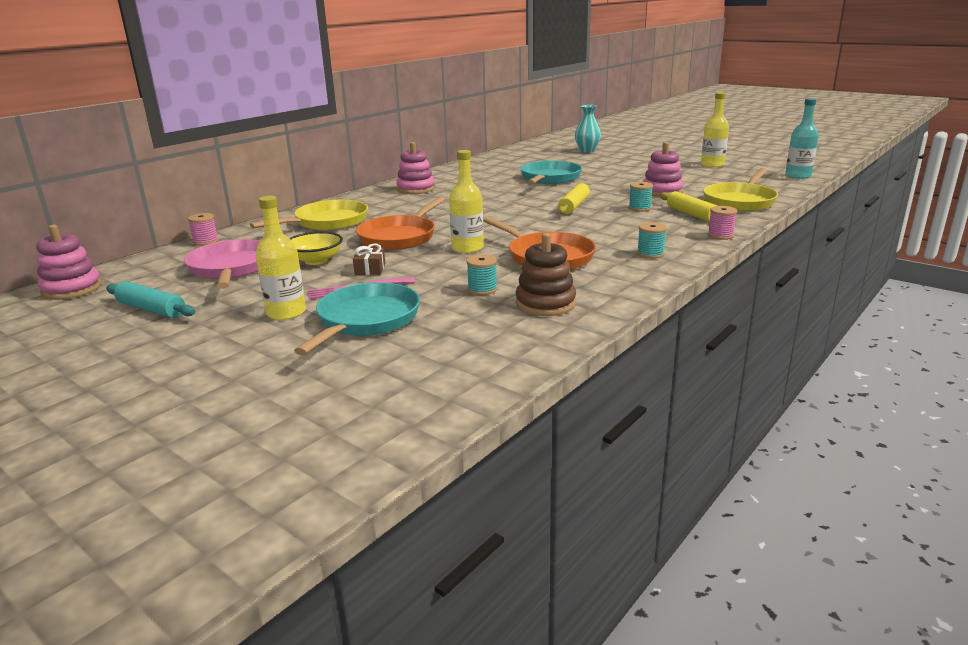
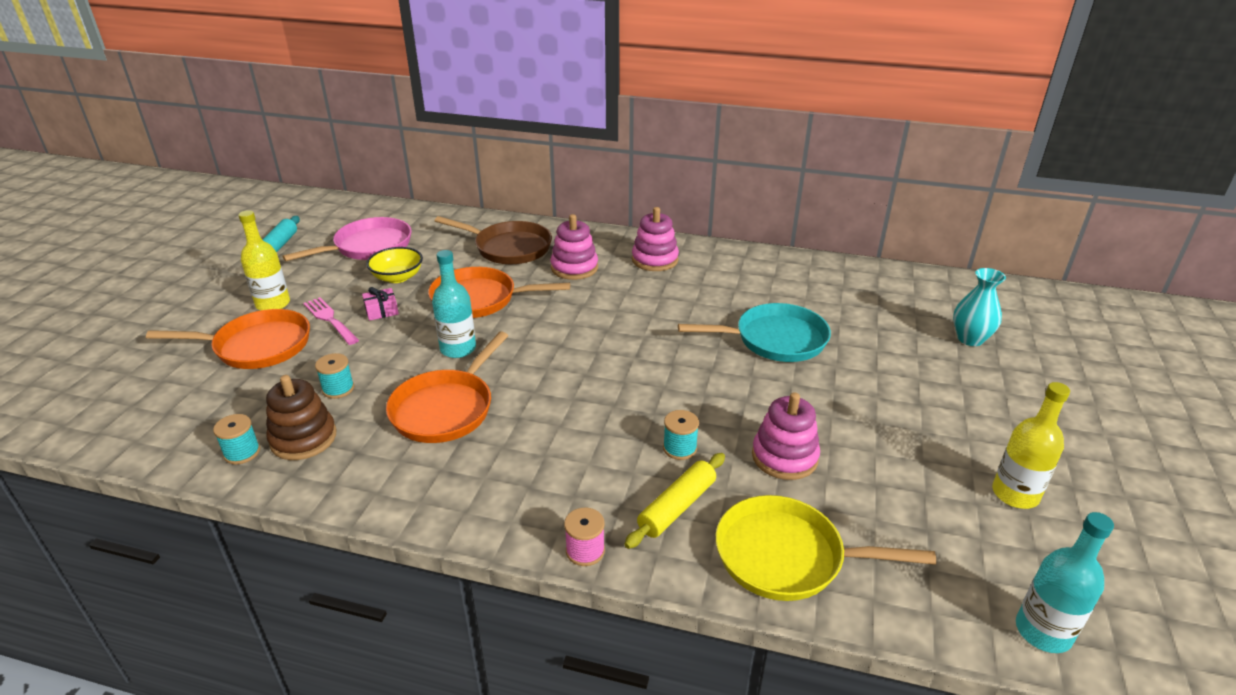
camera: 65 degrees right, 10 degrees up
pink stacking toy [36,225,102,300] -> pink stacking toy moved to [550,214,598,280]
pink spool [188,213,219,246] -> none
yellow pan [250,200,368,231] -> brown pan [435,216,552,264]
turquoise pan [294,282,420,356] -> orange pan [146,309,310,369]
brown gift [353,243,385,275] -> pink gift [362,287,399,321]
yellow bottle [449,150,484,253] -> turquoise bottle [432,250,476,358]
yellow rolling pin [558,183,590,214] -> none
turquoise spool [637,222,667,259] -> turquoise spool moved to [213,414,260,464]

